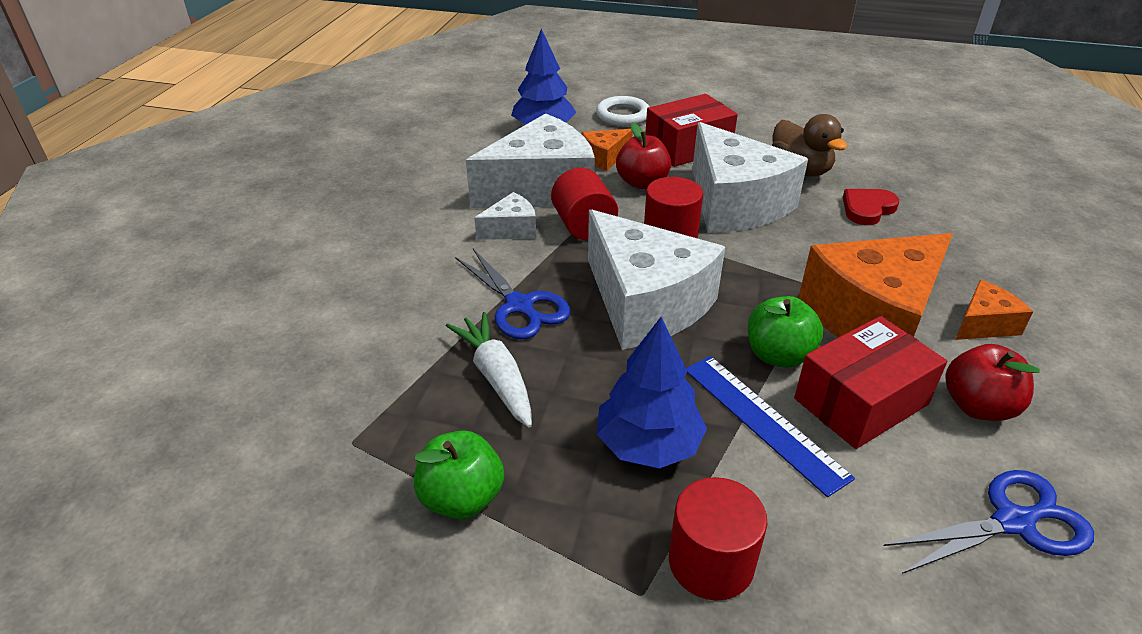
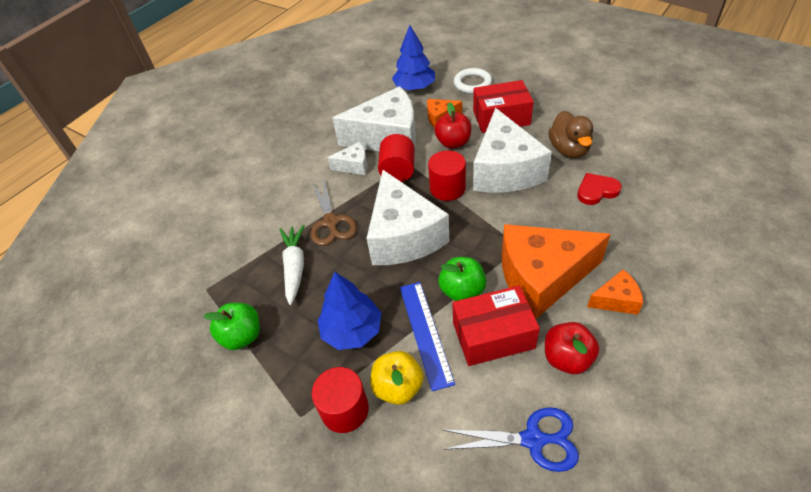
camera: 25 degrees right, 10 degrees up
blue scissors [455,249,571,339] -> brown scissors [311,180,357,246]
none -> yellow apple [370,351,424,405]

